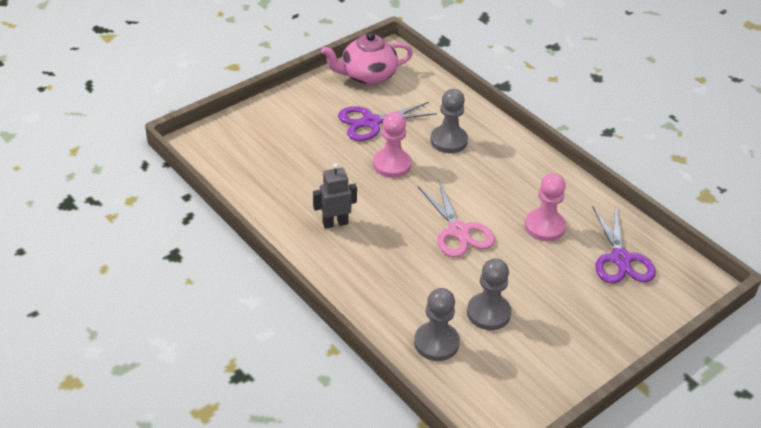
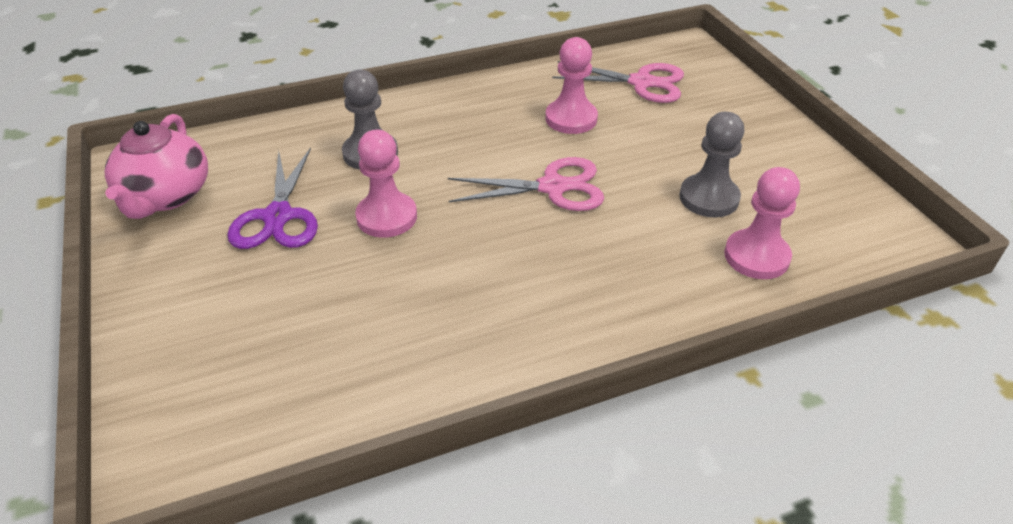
camera: 70 degrees left, 0 degrees up
grey robot [313,163,357,229] -> none
grey pawn [414,288,460,361] -> pink pawn [724,167,800,279]
purple scissors [592,205,656,283] -> pink scissors [552,61,684,103]

